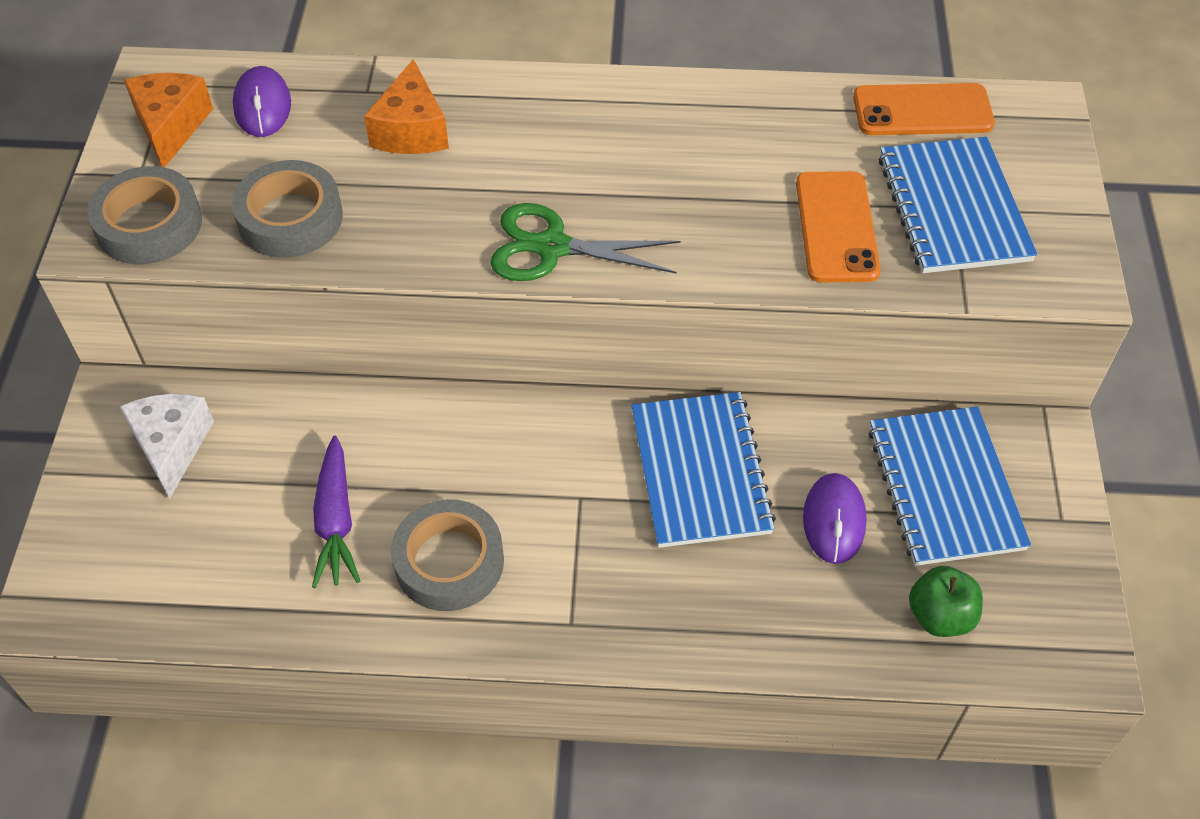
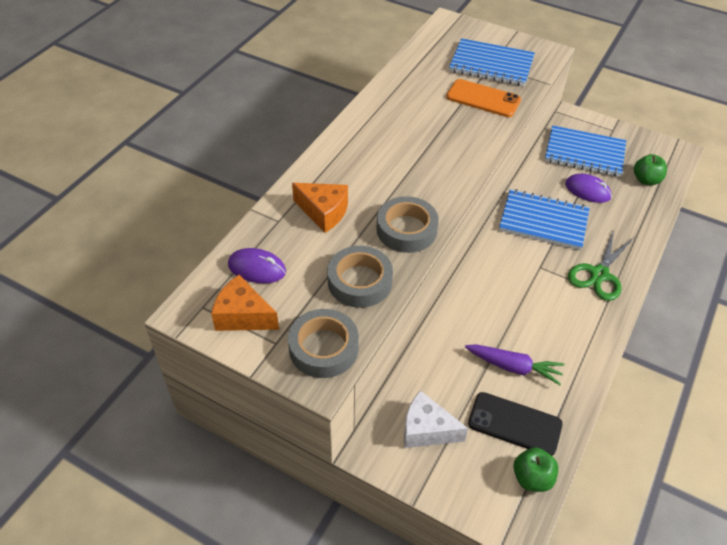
camera: 65 degrees left, 5 degrees down
grey tape [391,499,504,611] -> grey tape moved to [376,196,439,253]
green scissors [490,203,681,281] -> green scissors moved to [568,229,634,301]
orange phone [853,83,995,135] -> none
none -> black phone [468,392,563,456]
none -> green apple [513,447,559,492]

